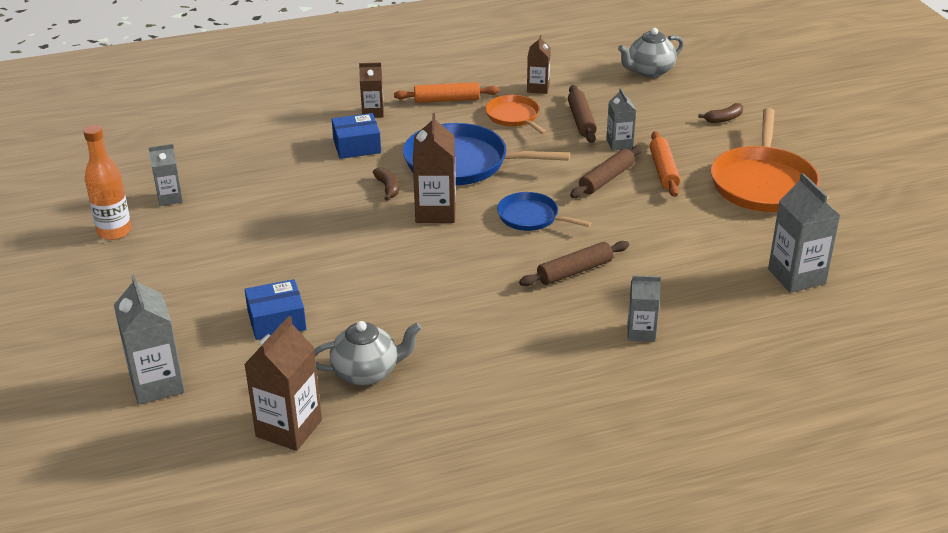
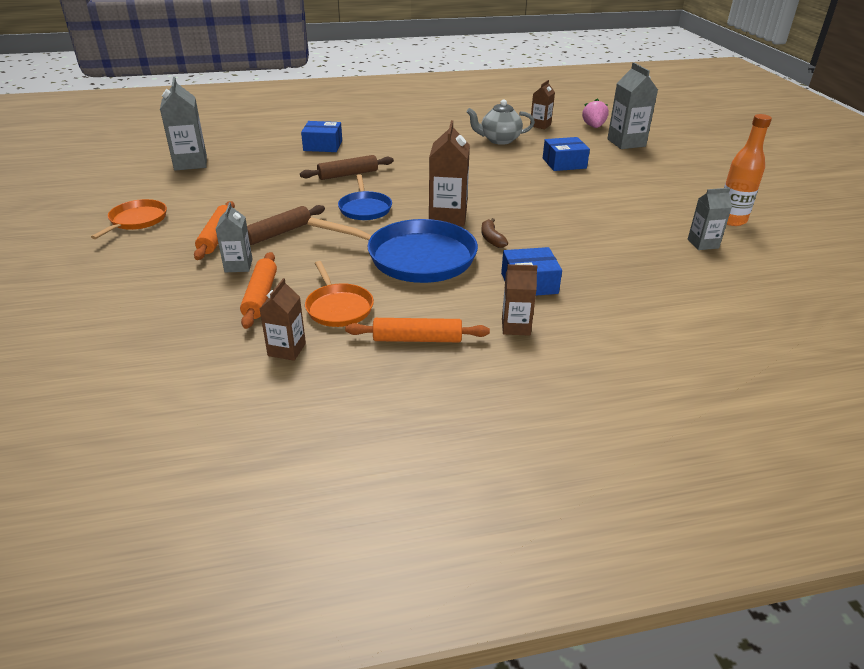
camera: 175 degrees left, 0 degrees up
brown carton [244,316,322,451] -> brown carton [530,80,555,129], size x0.61
blue pan [497,192,591,231] -> blue pan turned 45 degrees clockwise [338,174,392,220]
brown rolling pin [568,85,597,143] -> orange rolling pin [240,252,277,329]
grey teapot [618,28,684,78] -> none
grey carton [627,275,661,342] -> blue box [301,121,342,152]
brown banana [698,103,743,123] -> none
orange pan [711,108,820,212] -> orange pan [91,199,167,239], size x0.56
none -> pink strawberry [582,98,609,128]

